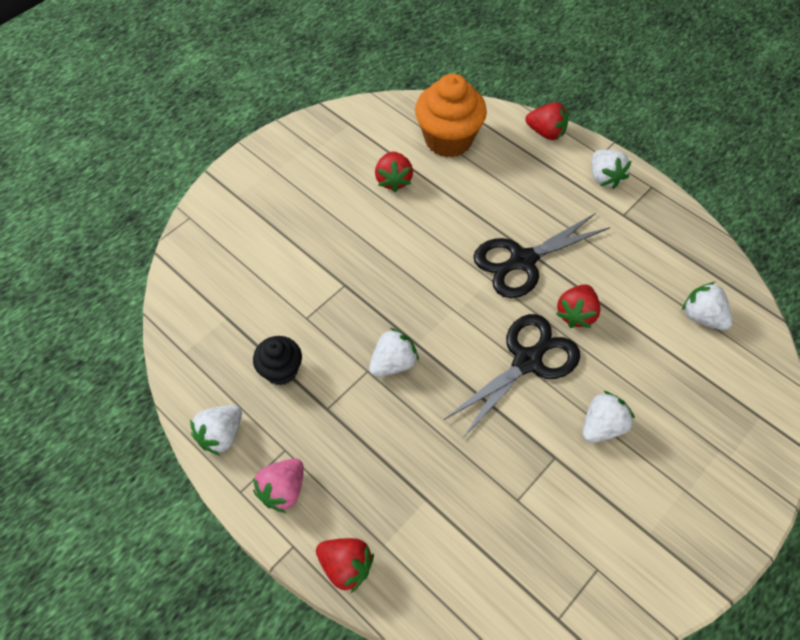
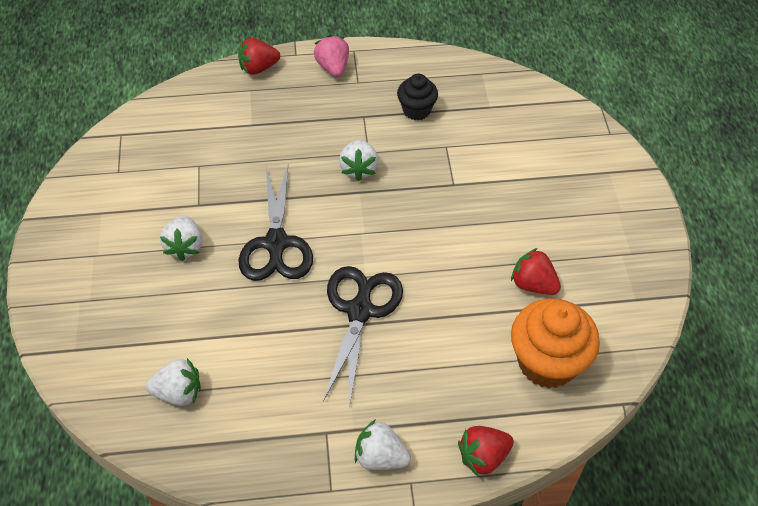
camera: 130 degrees right, 5 degrees down
white strawberry [190,405,242,456] -> none
red strawberry [556,284,600,328] -> none

